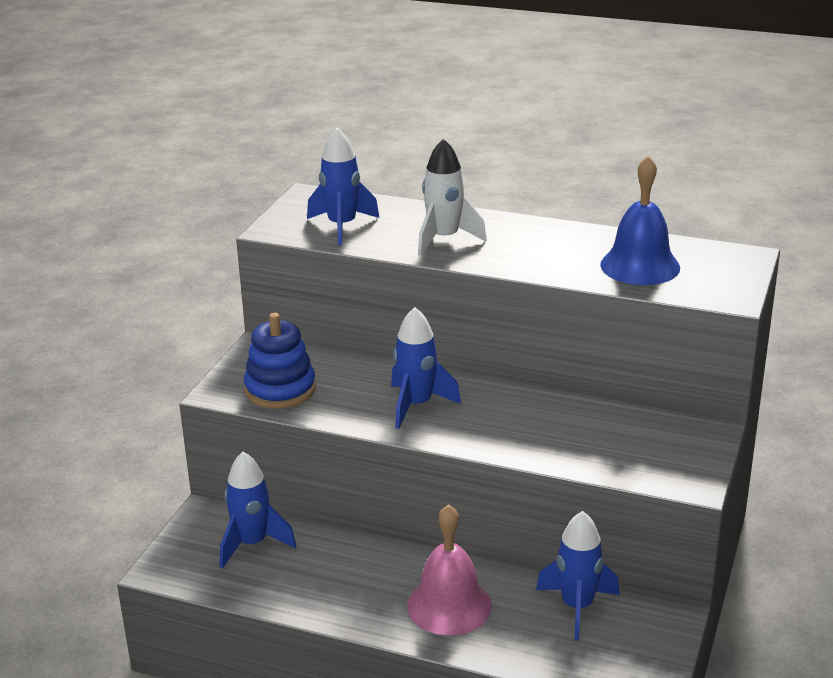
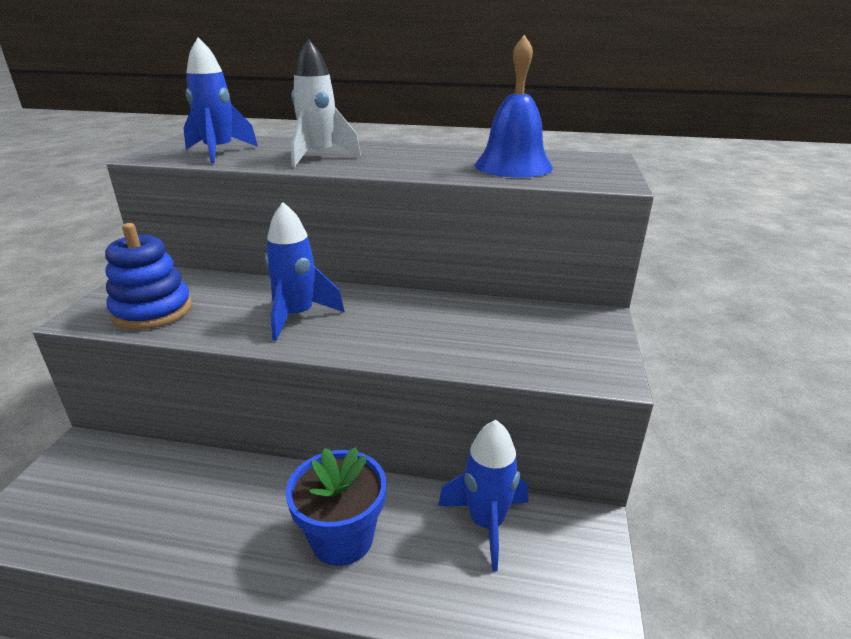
camera: 10 degrees left, 0 degrees up
blue rocket [220,452,296,568] -> none
pink bell [407,504,492,635] -> blue flower pot [286,447,386,566]

